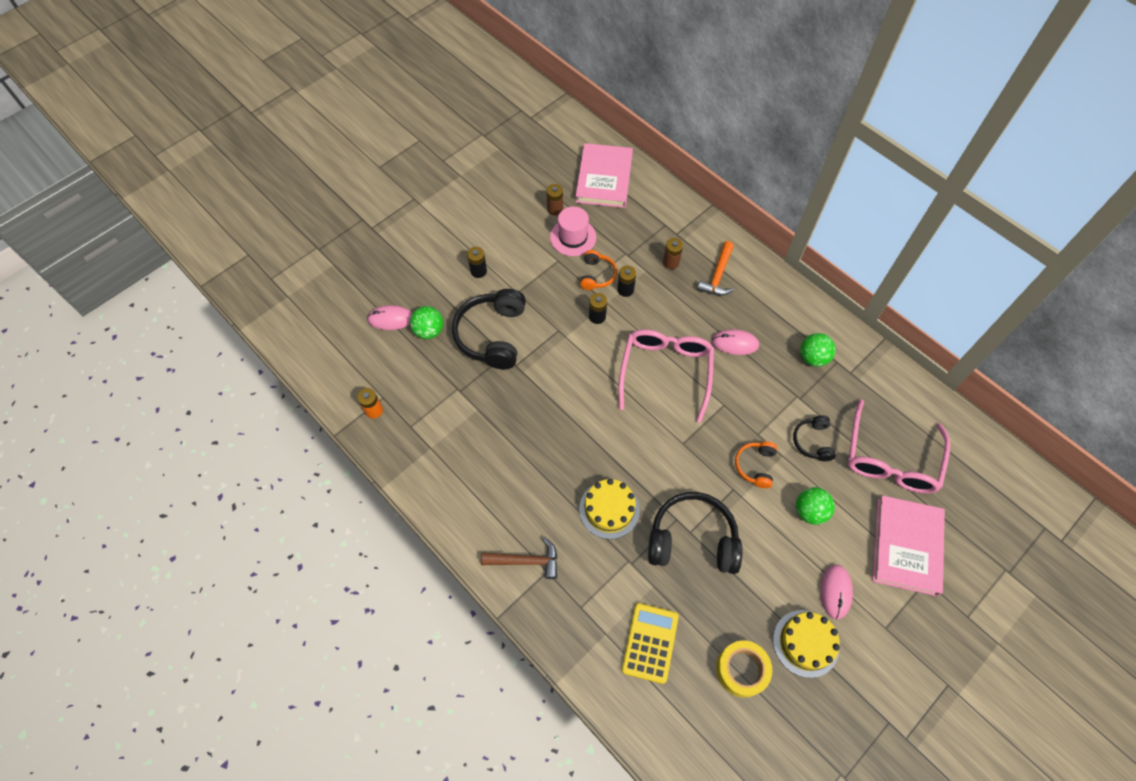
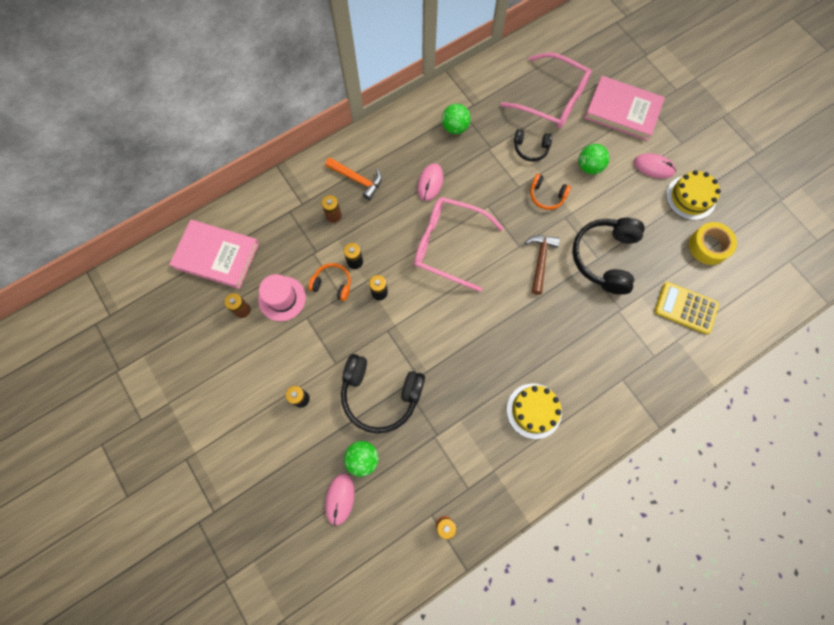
camera: 80 degrees left, 10 degrees up
brown hammer [481,537,558,579] -> brown hammer moved to [525,236,560,295]
yellow cake [579,479,640,539] -> yellow cake moved to [507,383,562,439]

